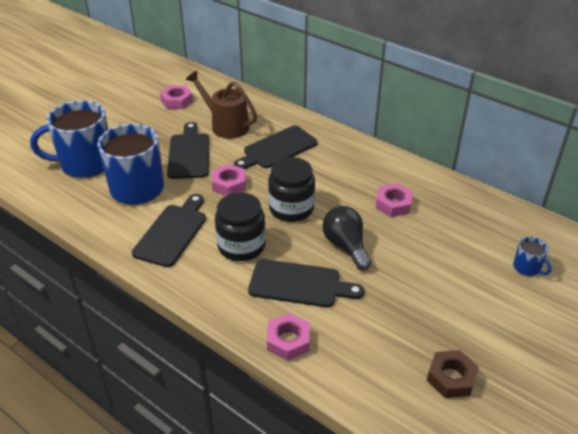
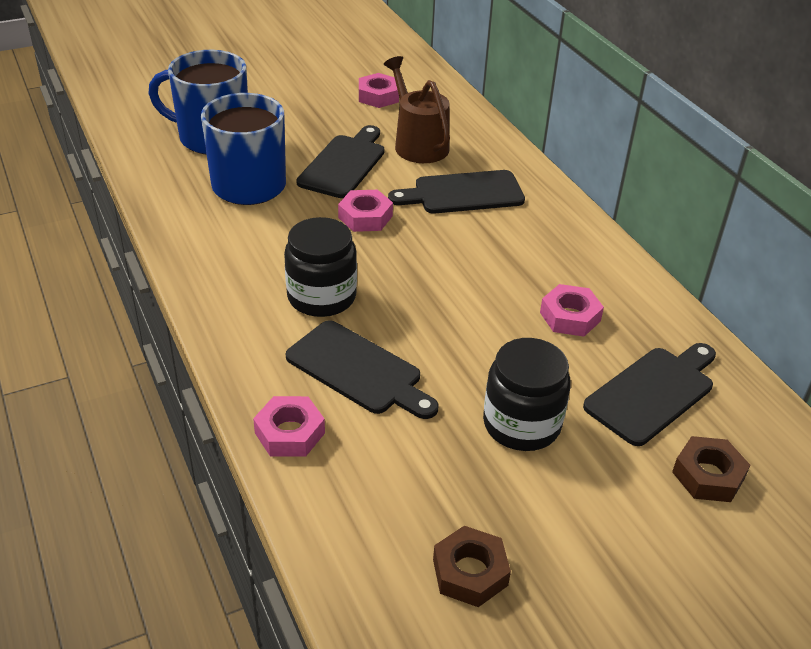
camera: 25 degrees right, 0 degrees up
black cutting board [132,194,206,267] -> black cutting board moved to [583,343,716,446]
black jar [268,157,315,222] -> black jar moved to [483,338,571,451]
black light bulb [322,206,371,270] -> none
blue mug [513,237,551,276] -> brown nut [672,436,750,502]

